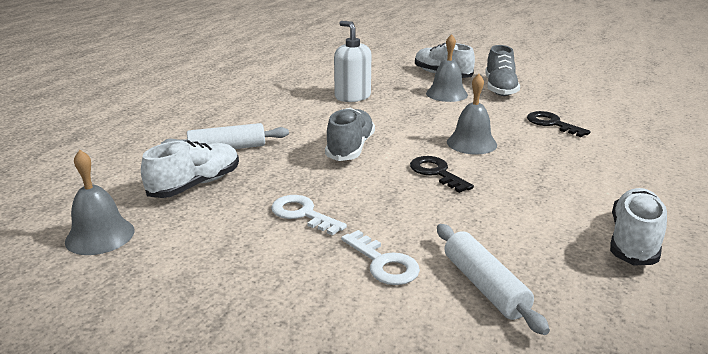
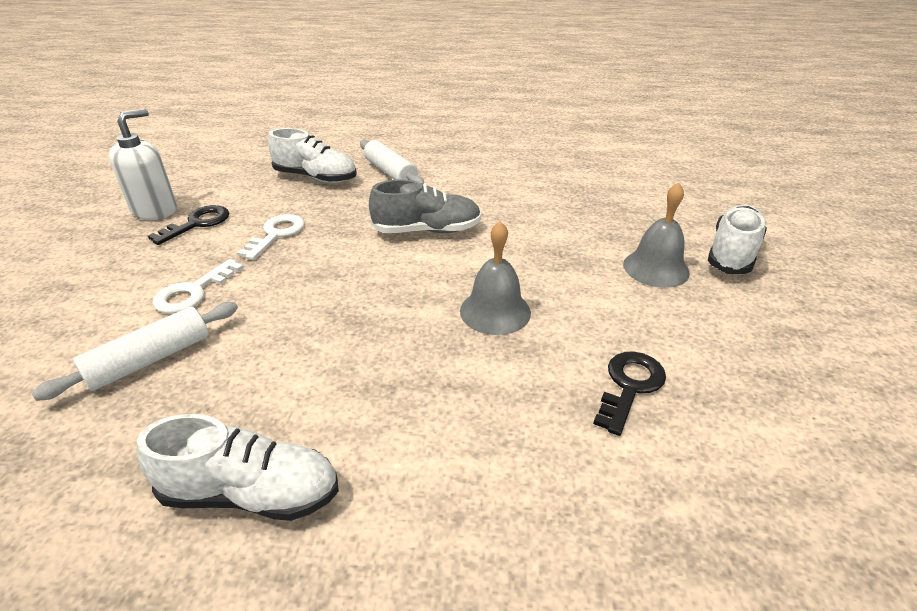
camera: 70 degrees right, 10 degrees up
grey bell [65,150,135,255] -> none
white soap dispenser [334,21,371,102] -> white soap dispenser moved to [109,109,177,220]
black key [410,156,474,193] -> black key moved to [148,205,229,245]
grey shoe [485,45,520,96] -> none

